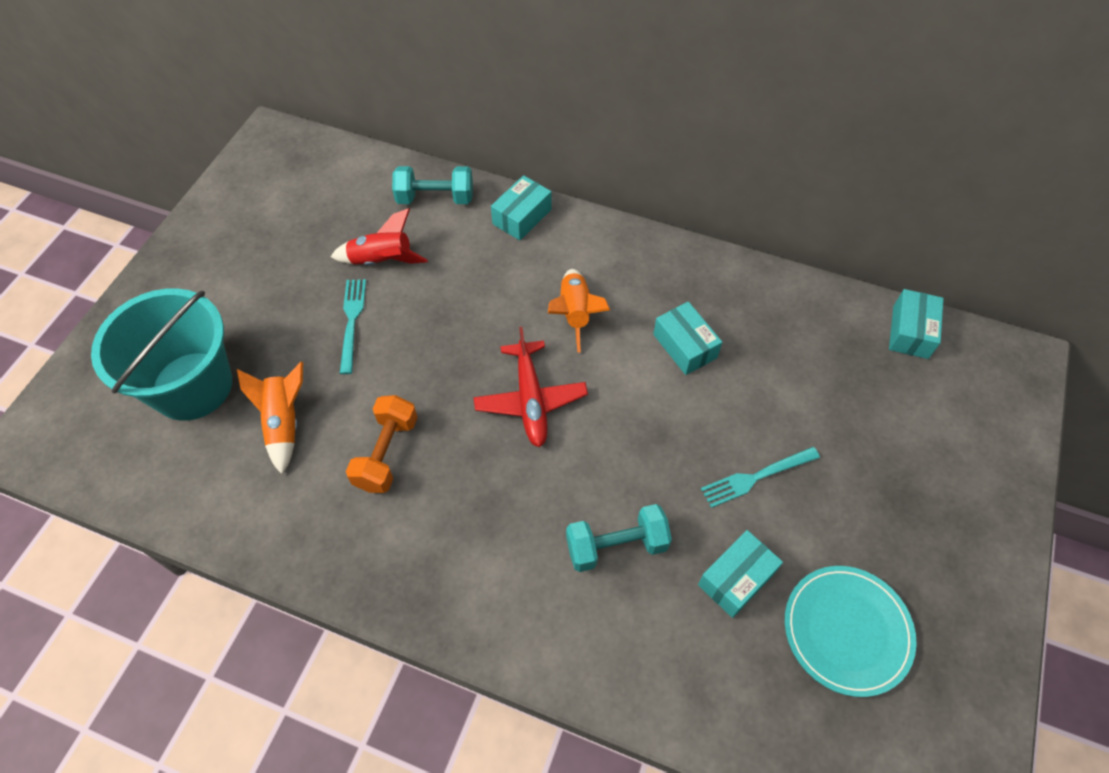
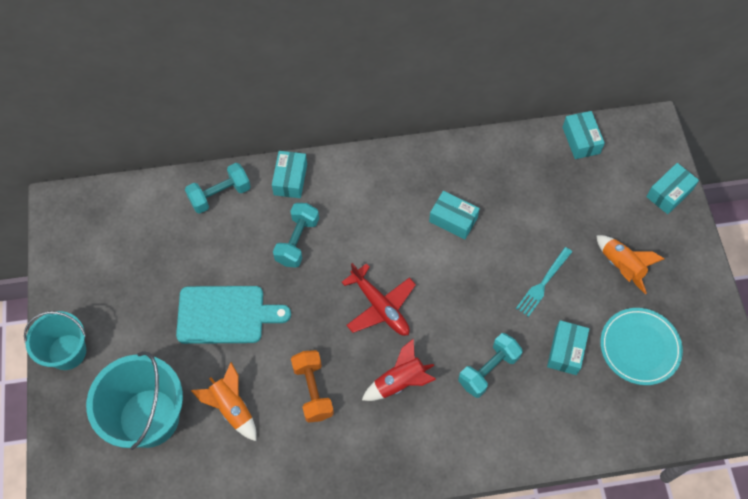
camera: 30 degrees left, 5 degrees up
red rocket [330,208,428,265] -> red rocket moved to [362,339,436,401]
turquoise fork [340,279,366,374] -> turquoise cutting board [176,286,291,344]
orange rocket [548,269,610,352] -> orange rocket moved to [596,235,664,294]
none -> turquoise bucket [24,311,86,370]
none -> turquoise dumbbell [273,203,319,267]
none -> turquoise box [646,163,699,214]

